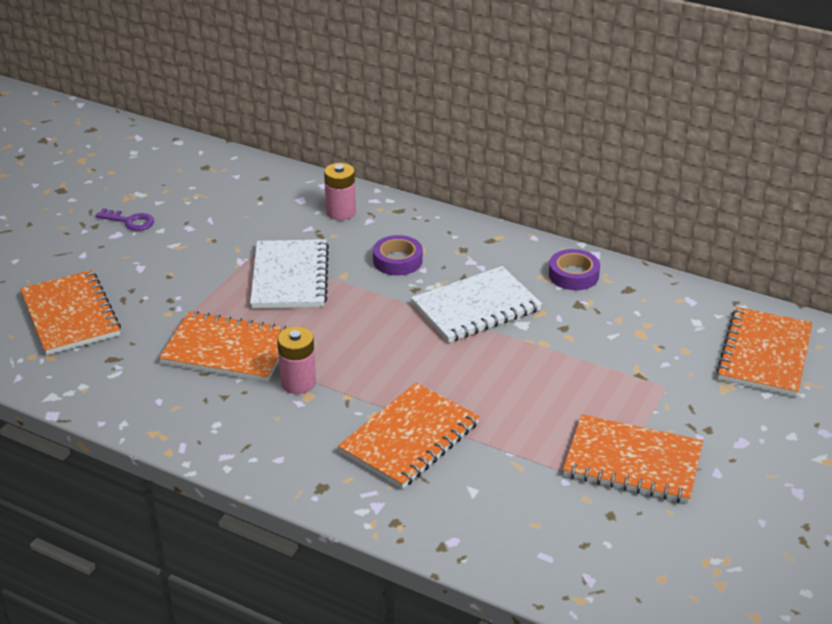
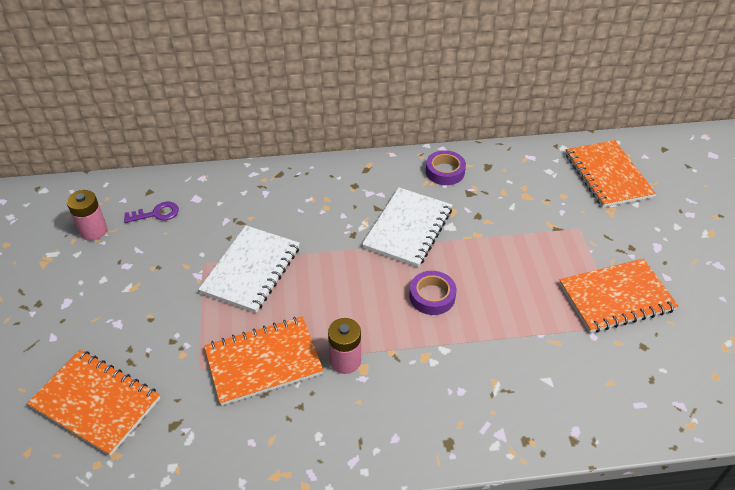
camera: 35 degrees left, 10 degrees up
purple key [96,208,154,231] -> purple key moved to [124,202,179,223]
white notebook [250,239,329,308] -> white notebook turned 60 degrees clockwise [198,225,300,313]
pink battery [324,163,356,220] -> pink battery moved to [67,190,107,241]
orange notebook [338,383,480,489] -> none
purple tape [373,235,423,276] -> purple tape moved to [410,271,456,315]

